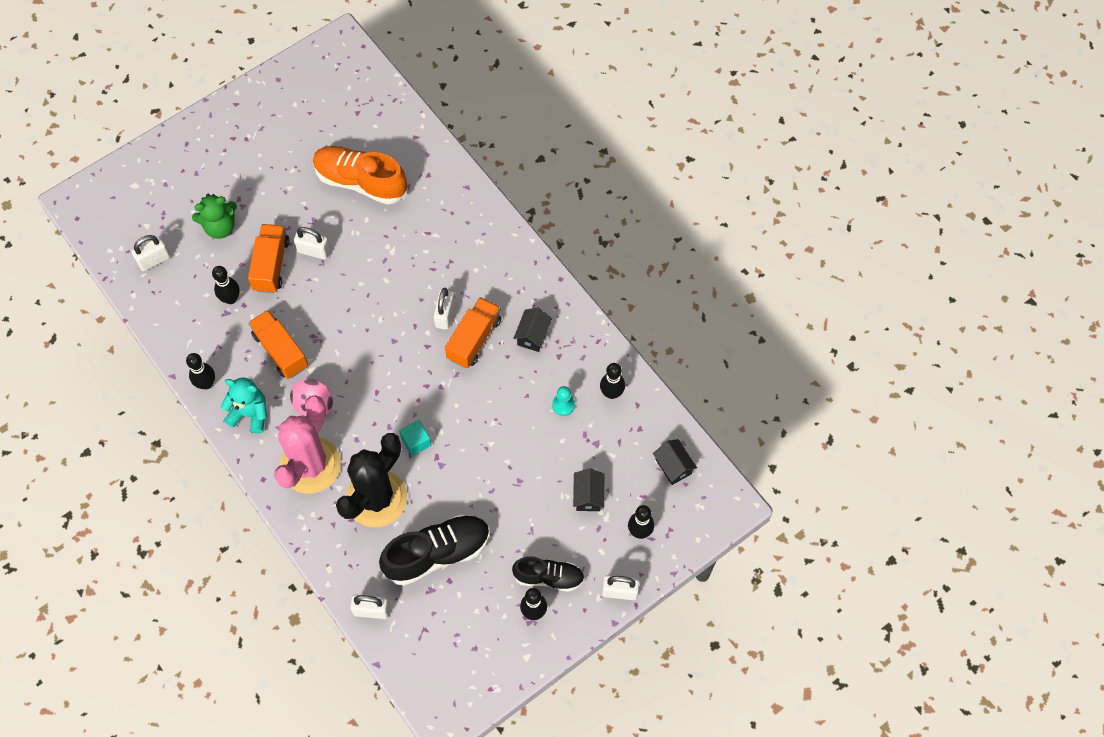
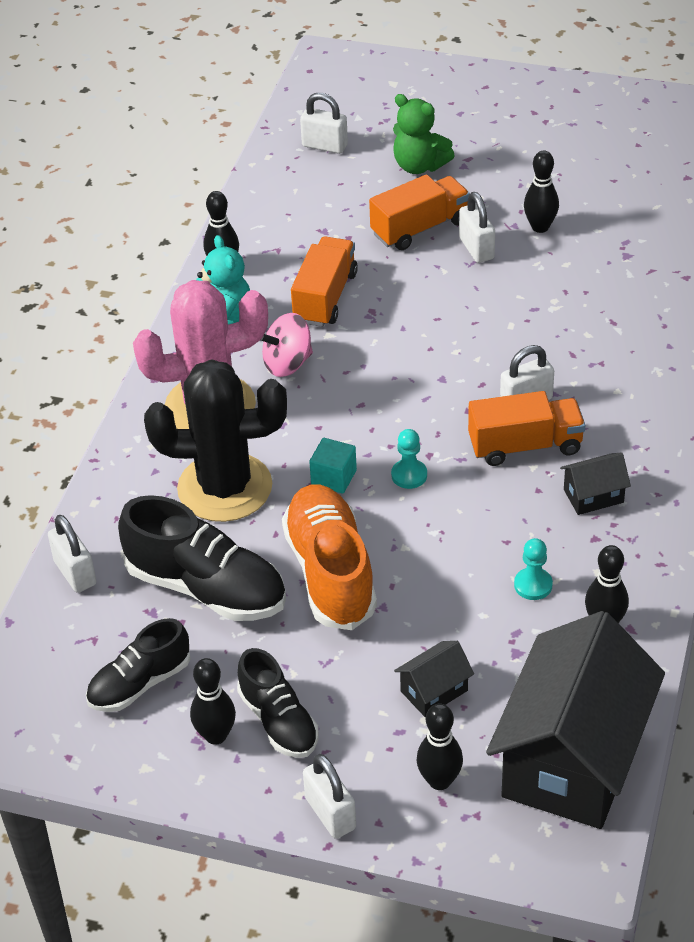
camera: 55 degrees right, 20 degrees down
black bowling pin [212,266,240,304] -> black bowling pin moved to [524,150,559,233]
orange shoe [313,146,407,205] -> orange shoe moved to [282,484,377,630]
black house [653,439,697,485] -> black house [486,611,665,829], size x2.46
none -> black shoe [86,618,191,712]
none -> turquoise pawn [391,429,427,489]

